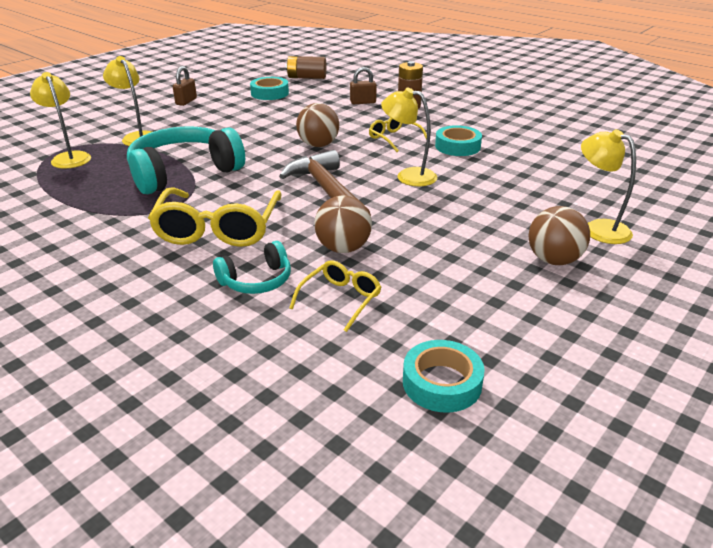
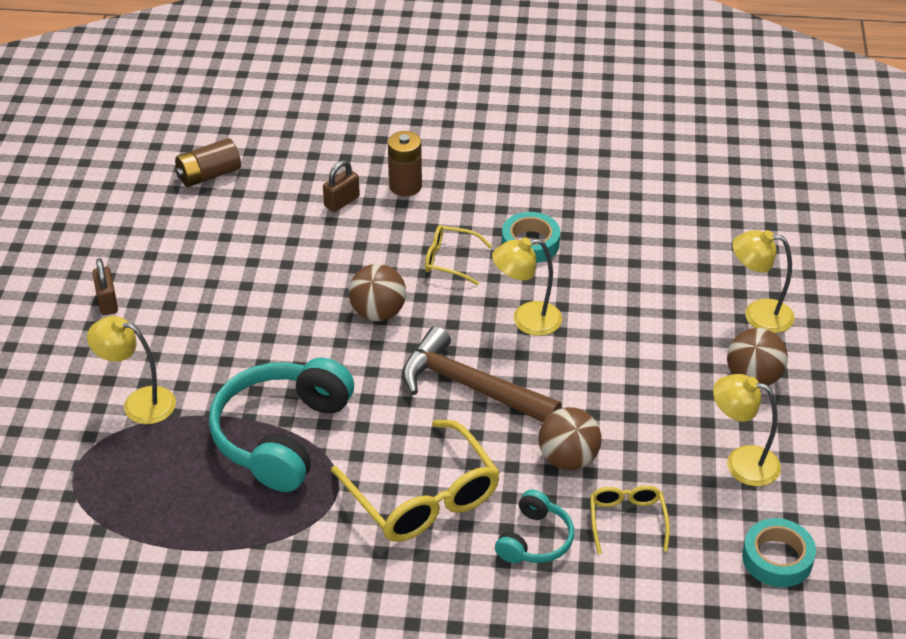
camera: 35 degrees left, 10 degrees up
yellow lamp [30,72,91,169] -> yellow lamp moved to [713,374,781,486]
turquoise tape [250,77,289,100] -> none

